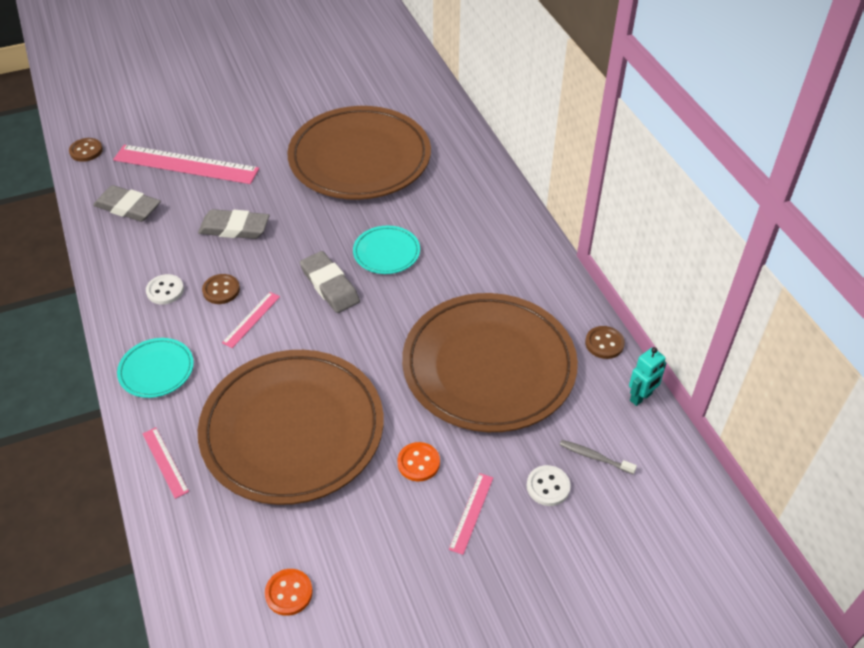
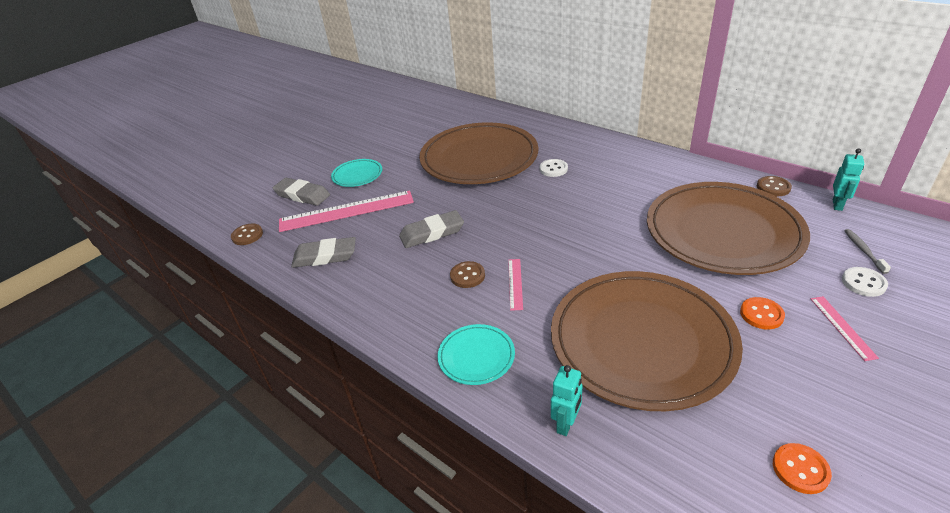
camera: 25 degrees left, 10 degrees down
pink ruler [143,427,189,499] -> turquoise robot [551,365,583,436]
white button [146,274,184,305] -> white button moved to [540,159,568,177]
grey eraser [300,251,360,313] -> grey eraser moved to [273,178,330,206]
turquoise plate [353,226,420,274] -> turquoise plate moved to [331,159,382,187]
grey toothbrush [560,440,637,474] -> grey toothbrush turned 90 degrees clockwise [844,229,891,274]

